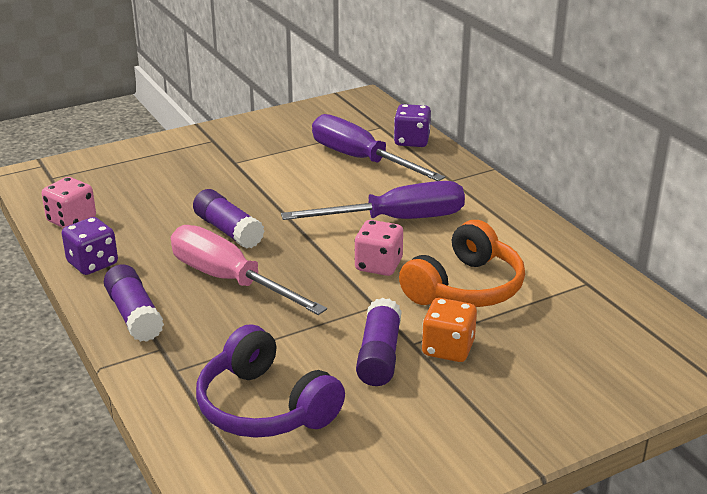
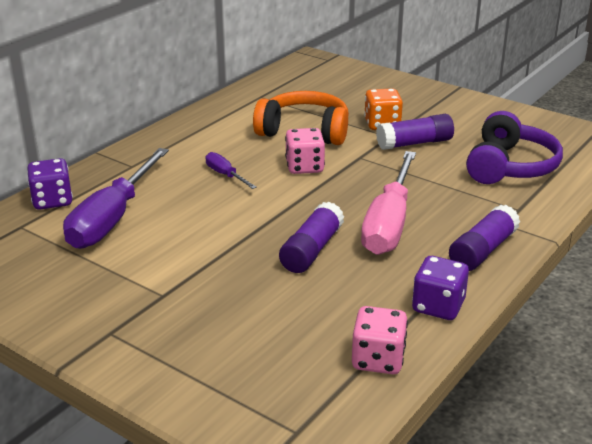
camera: 115 degrees left, 0 degrees up
purple screwdriver [281,181,465,220] -> purple screwdriver [205,152,257,189], size x0.46

